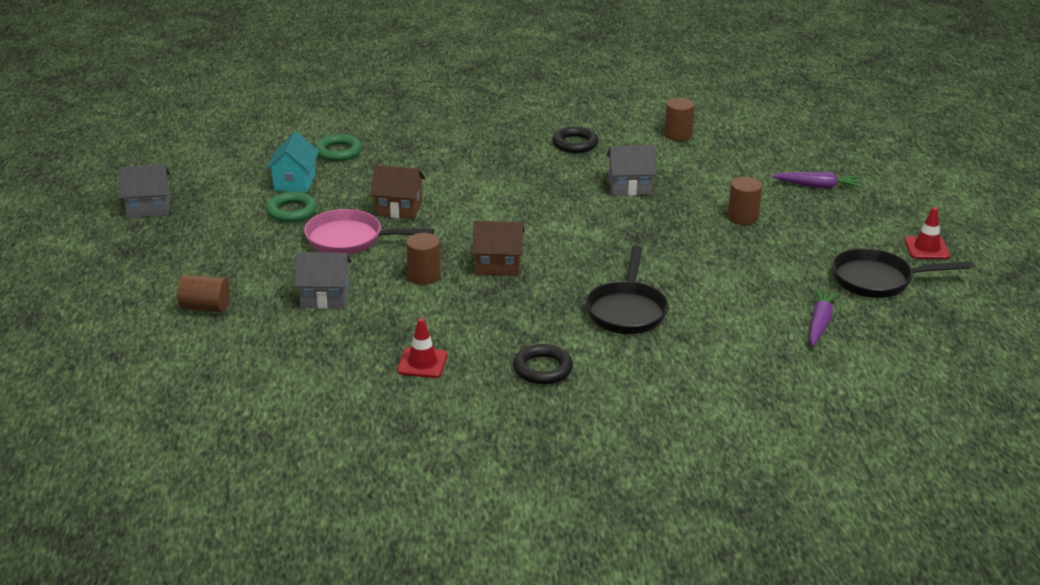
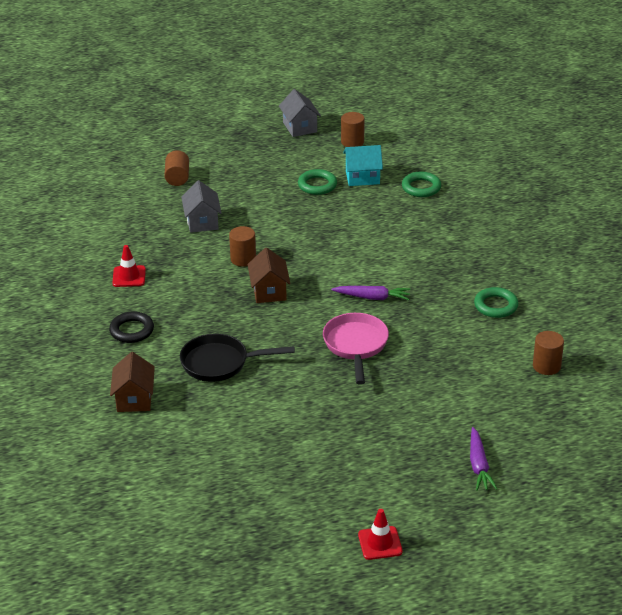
camera: 80 degrees right, 5 degrees up
pink pan [304,209,434,255] -> pink pan moved to [323,313,389,385]
brown house [370,165,425,219] -> brown house moved to [110,352,155,412]
black ring [552,126,599,153] -> green ring [474,287,518,318]
grey house [606,145,656,196] -> none
brown cylinder [728,177,762,225] -> brown cylinder moved to [341,112,365,147]
purple carrot [809,288,839,346] -> purple carrot moved to [331,286,411,300]
black pan [832,248,970,298] -> none

